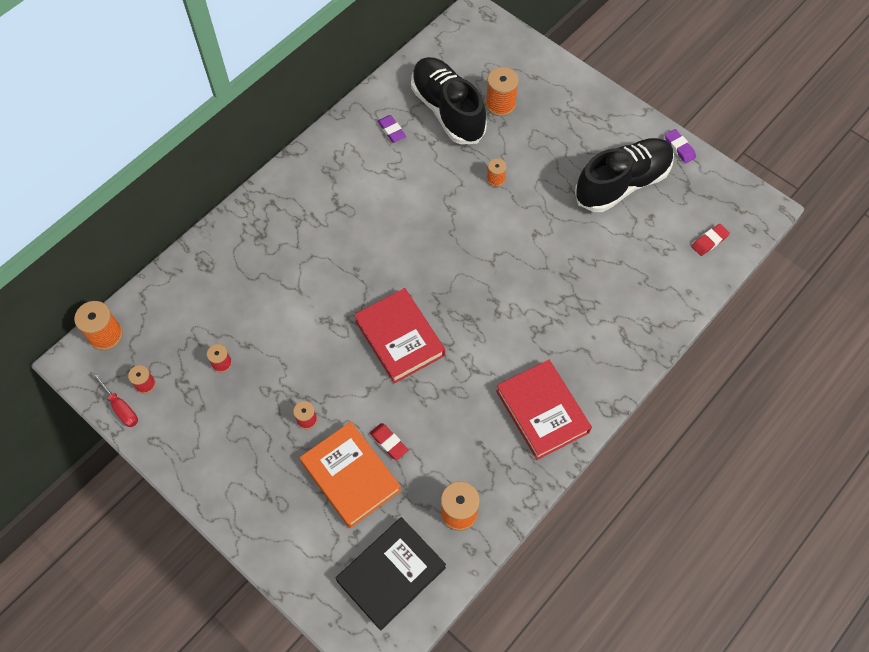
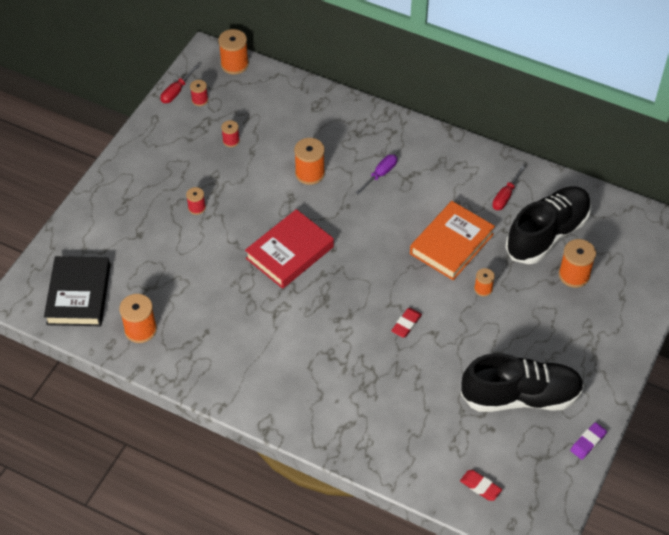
camera: 75 degrees right, 10 degrees down
orange book [300,422,401,528] -> orange book moved to [410,201,495,280]
black book [335,517,446,631] -> black book turned 60 degrees clockwise [44,256,111,326]
red eraser [370,423,408,460] -> red eraser moved to [391,308,422,338]
purple eraser [377,115,406,143] -> red screwdriver [492,166,525,210]
red book [496,360,592,460] -> none
black shoe [575,138,674,212] -> black shoe turned 45 degrees counterclockwise [461,353,584,412]
none -> orange spool [294,138,325,185]
none -> purple screwdriver [355,154,397,195]

